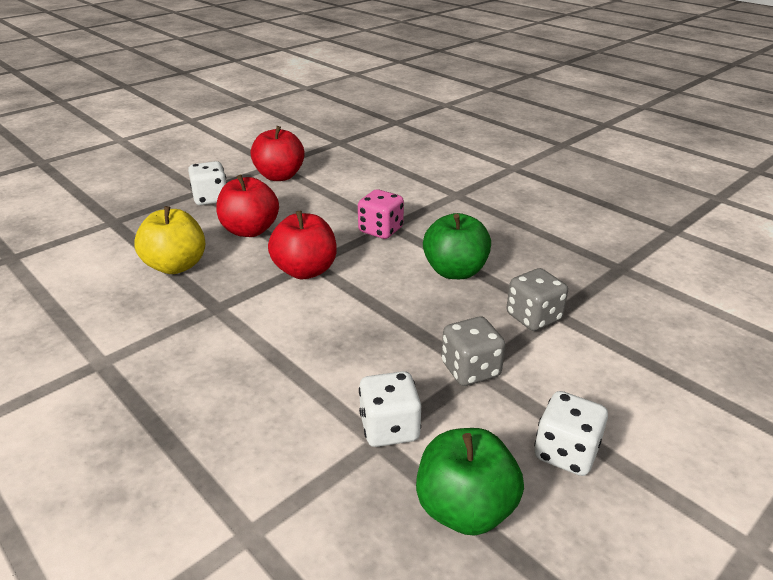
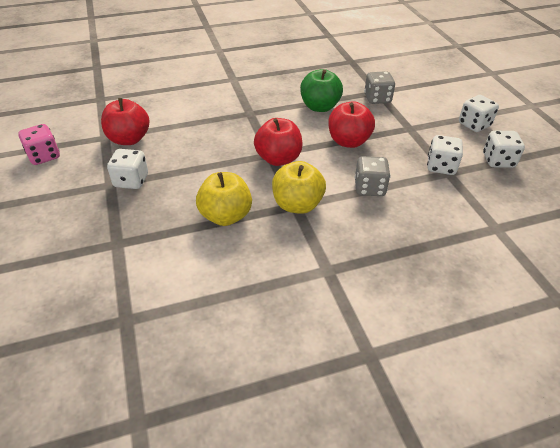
camera: 65 degrees left, 10 degrees up
red apple [216,175,279,237] -> red apple moved to [328,101,375,148]
pink dice [358,189,404,239] -> pink dice moved to [18,124,60,165]
green apple [416,428,524,536] -> white dice [483,131,525,168]
grey dice [442,317,505,386] -> grey dice moved to [355,156,391,196]
none -> yellow apple [272,161,326,214]

